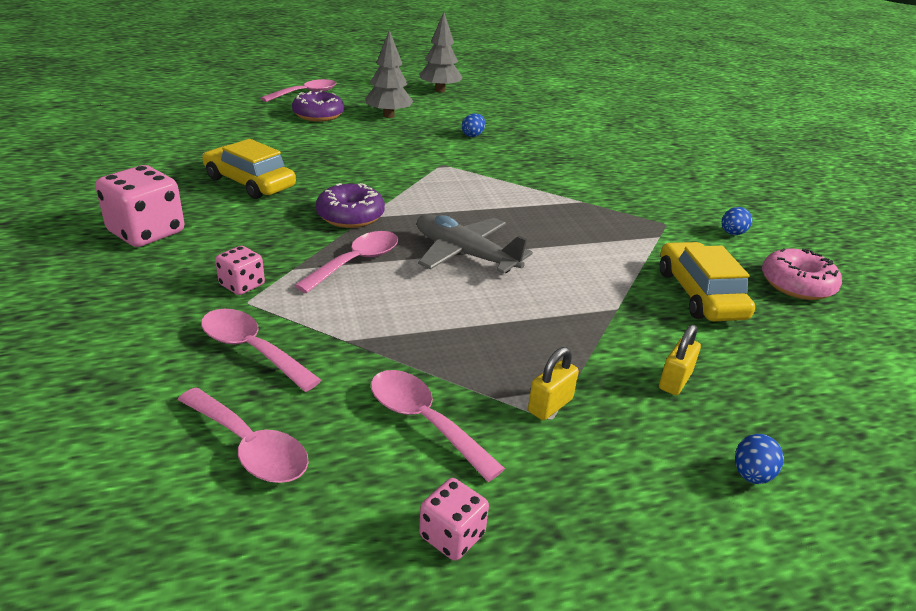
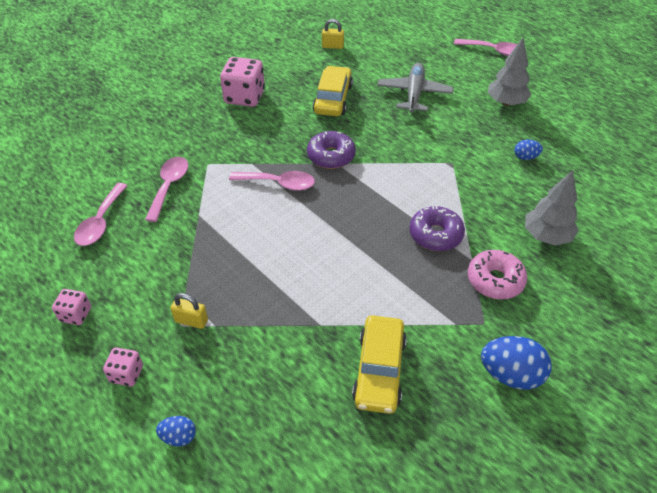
camera: 65 degrees right, 15 degrees up
pink dice [215,246,265,295] -> pink dice moved to [103,347,143,386]
purple donut [292,90,344,122] -> purple donut moved to [409,205,465,251]
pink spoon [371,370,505,482] -> none
grey plane [417,214,533,274] -> grey plane moved to [377,63,454,113]
grey tree [419,12,463,92] -> grey tree moved to [525,170,579,246]
yellow padlock [659,324,701,395] -> yellow padlock moved to [322,19,344,49]
yellow car [660,242,755,321] -> yellow car turned 135 degrees clockwise [352,315,407,414]
blue egg [722,207,752,235] -> blue egg [481,336,552,390], size x1.87
pink donut [762,248,842,300] -> pink donut moved to [468,250,527,300]

